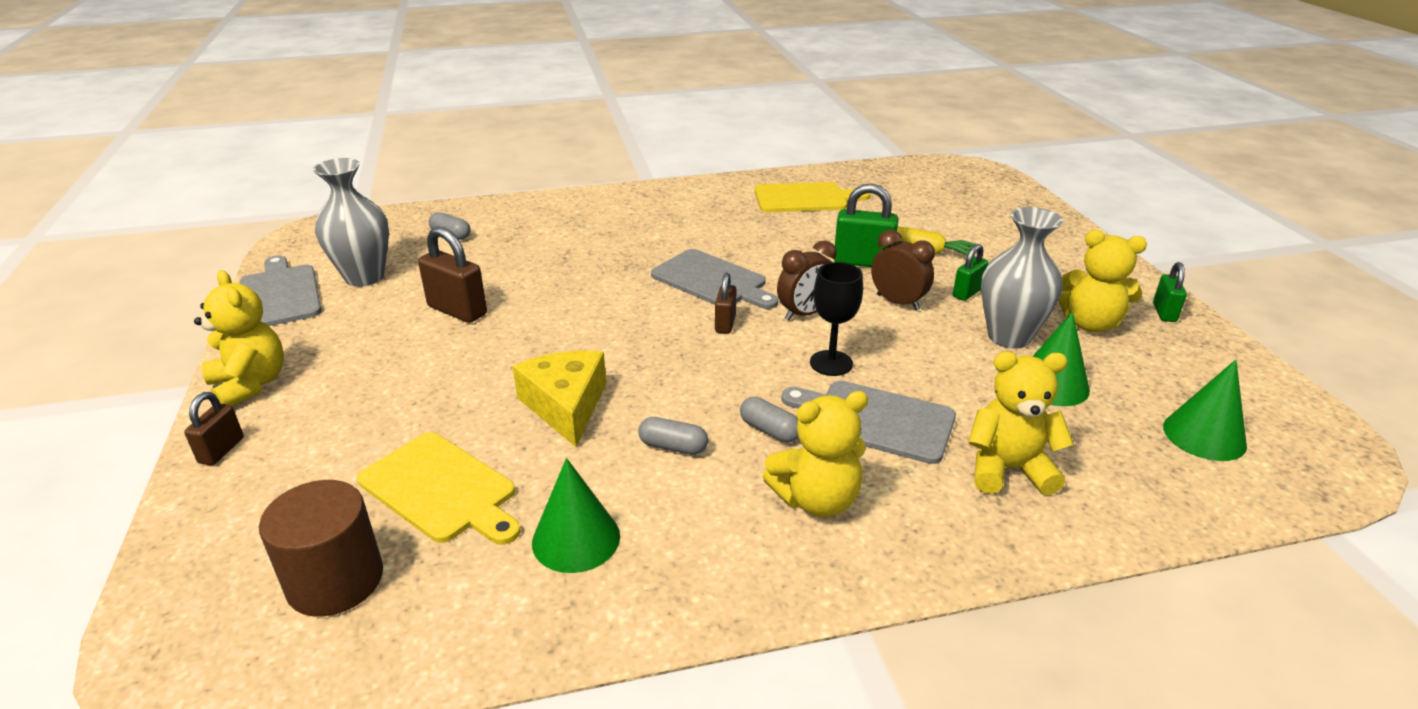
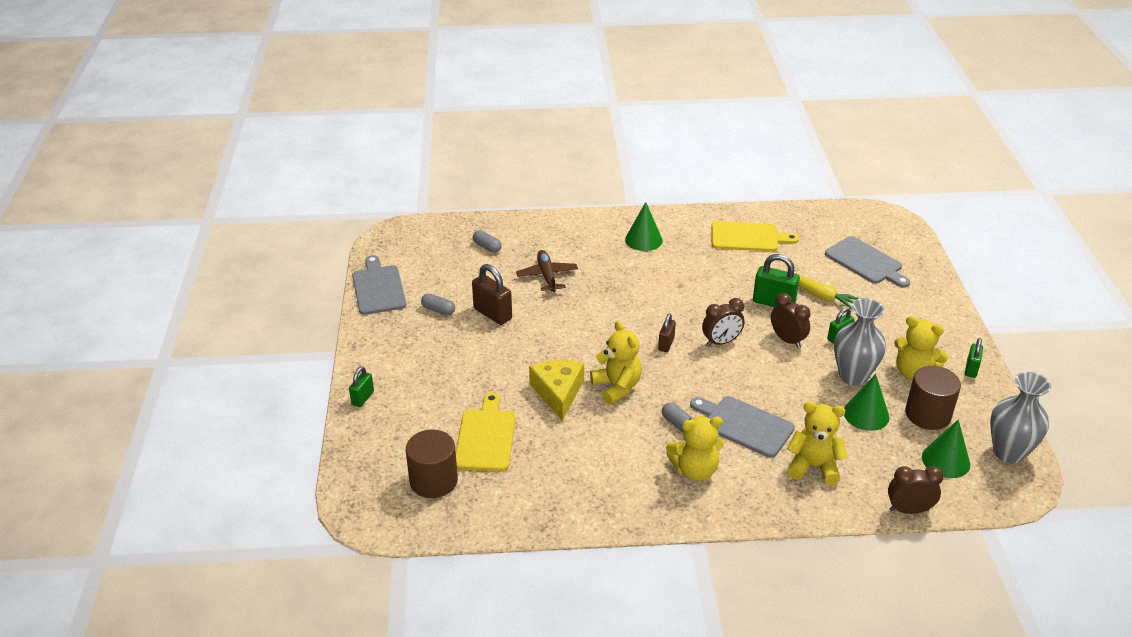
camera: 10 degrees right, 5 degrees up
brown padlock [184,392,244,466] -> green padlock [349,367,374,407]
yellow teddy bear [194,270,284,406] -> yellow teddy bear moved to [590,321,642,405]
grey vase [313,158,389,287] -> grey vase moved to [990,372,1051,464]
yellow cutting board [357,432,521,545] -> yellow cutting board turned 135 degrees counterclockwise [456,393,515,471]
green cone [532,458,620,573] -> green cone moved to [625,202,663,251]
grey capsule [638,417,708,455] -> grey capsule moved to [421,294,455,316]
grey cutting board [651,249,778,309] -> grey cutting board moved to [825,236,910,288]
black goblet [810,262,863,376] -> none
none -> brown plane [516,250,578,292]
none -> brown clock [888,466,944,514]
none -> brown cylinder [905,366,961,430]

